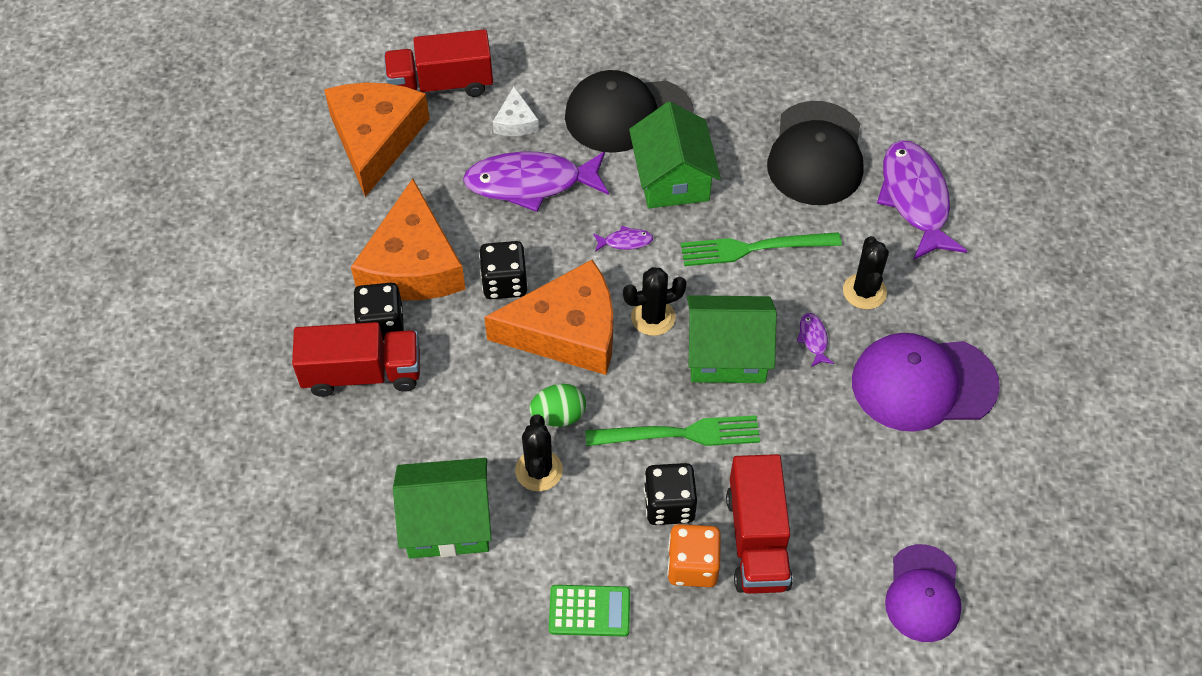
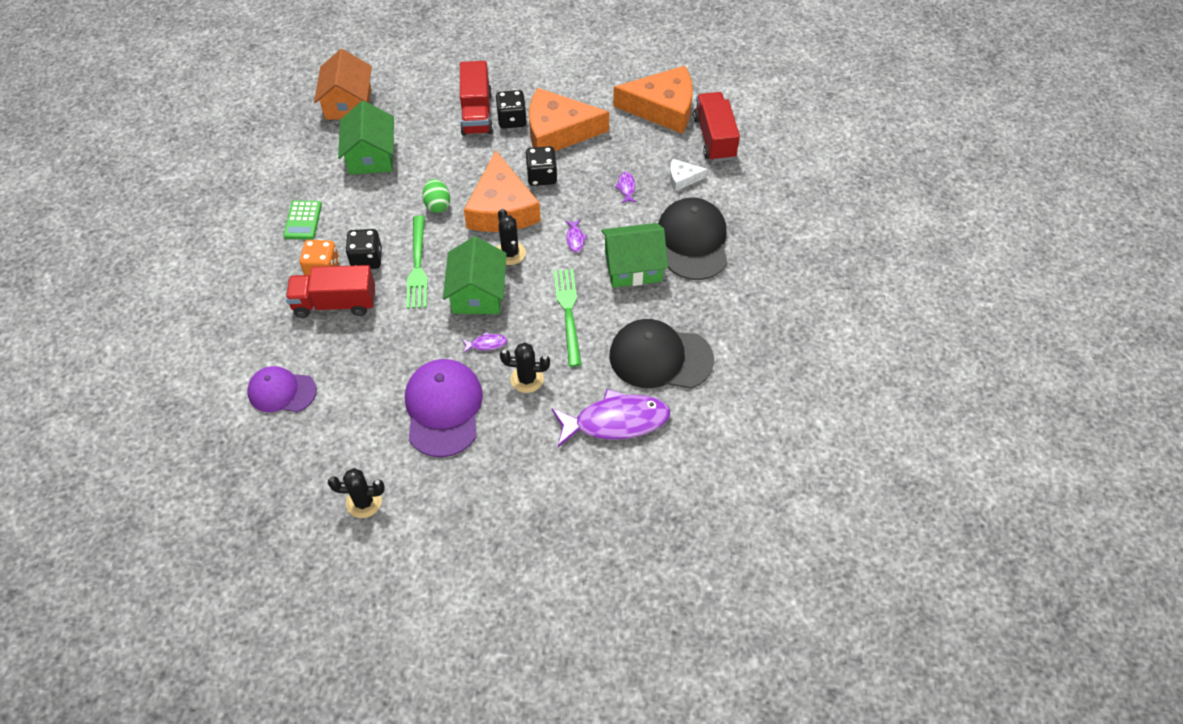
camera: 90 degrees right, 0 degrees up
purple fish [463,151,609,212] -> purple fish [615,172,637,203], size x0.40
black cactus [515,415,563,491] -> black cactus moved to [328,468,385,518]
none -> orange house [314,49,372,120]

